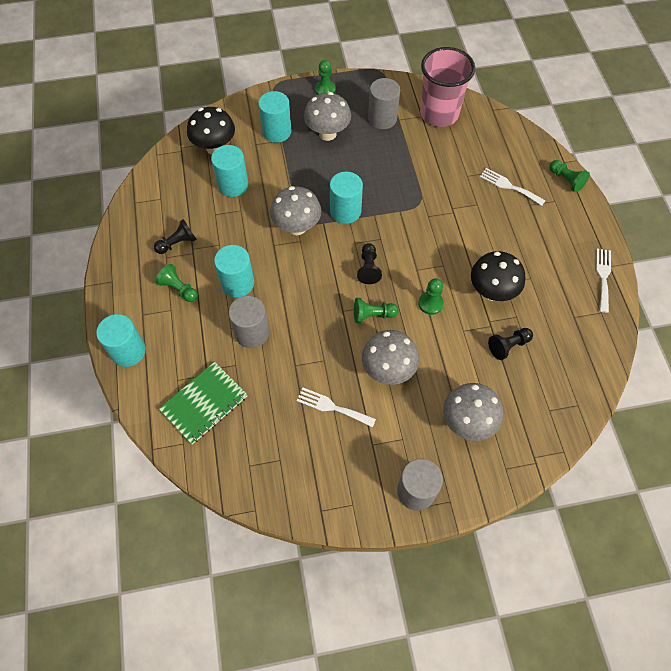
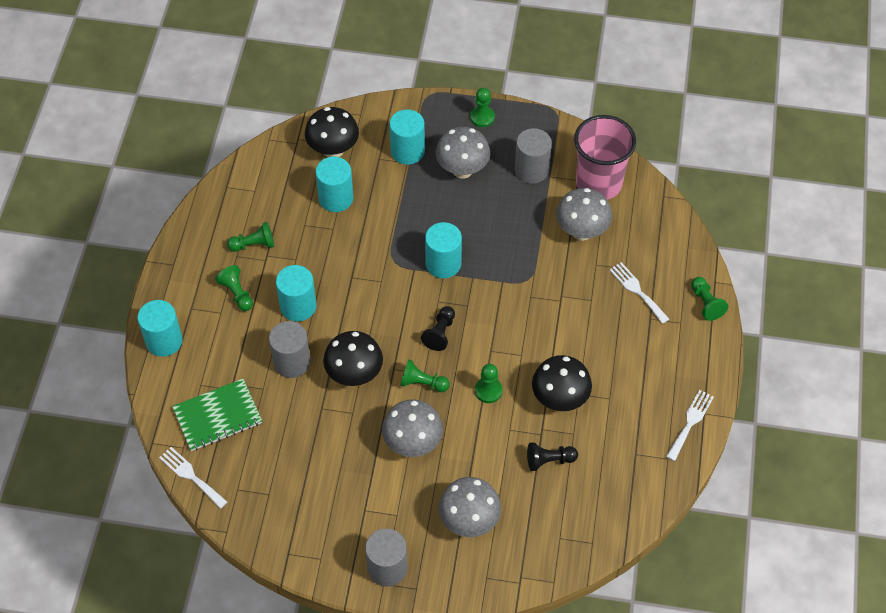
camera: 20 degrees right, 5 degrees down
black pawn [154,219,197,254] -> green pawn [227,222,274,252]
grey mushroom [270,186,321,235] -> grey mushroom moved to [556,188,612,241]
white fork [296,388,376,427] -> white fork moved to [159,447,227,509]
none -> black mushroom [323,331,383,386]

